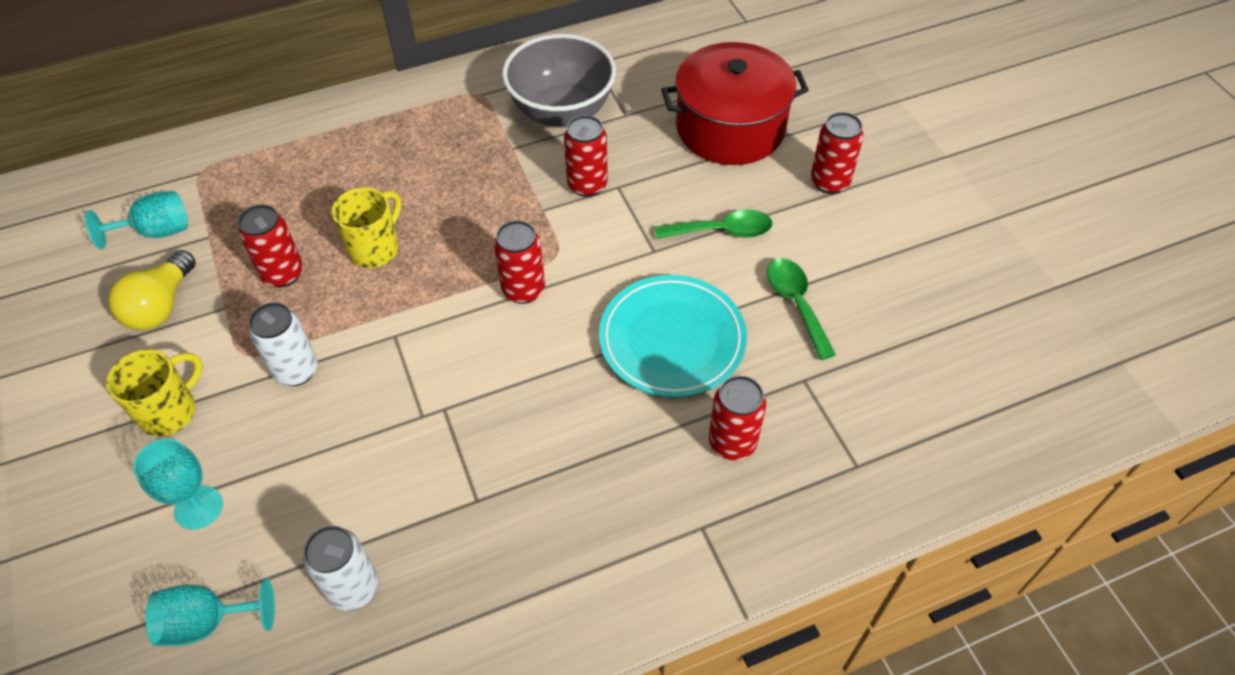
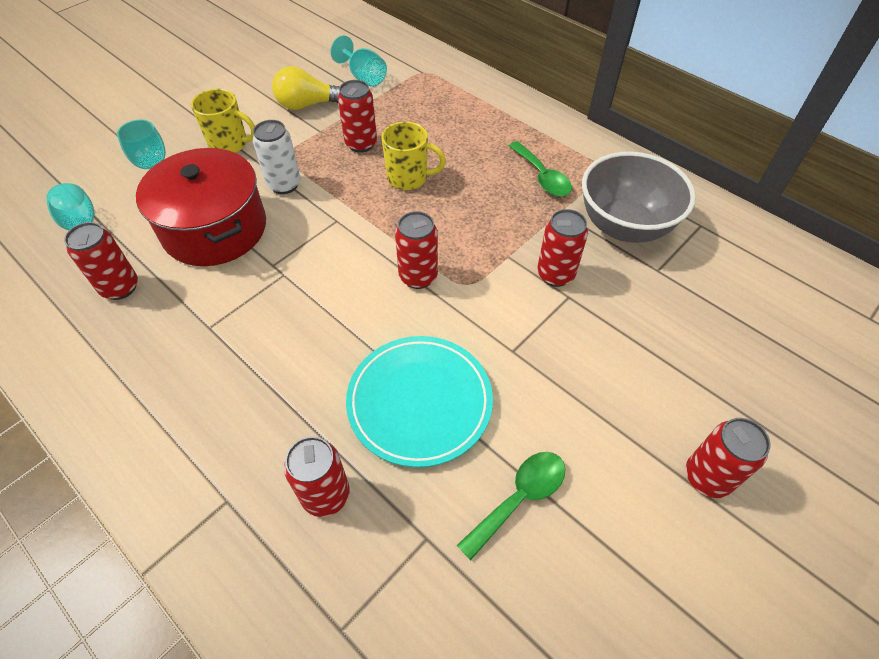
camera: 65 degrees right, 0 degrees up
white can [303,526,378,611] -> red can [64,222,138,300]
green spoon [655,210,772,239] -> green spoon moved to [509,141,572,197]
red pot [661,42,809,165] -> red pot moved to [136,148,266,266]

